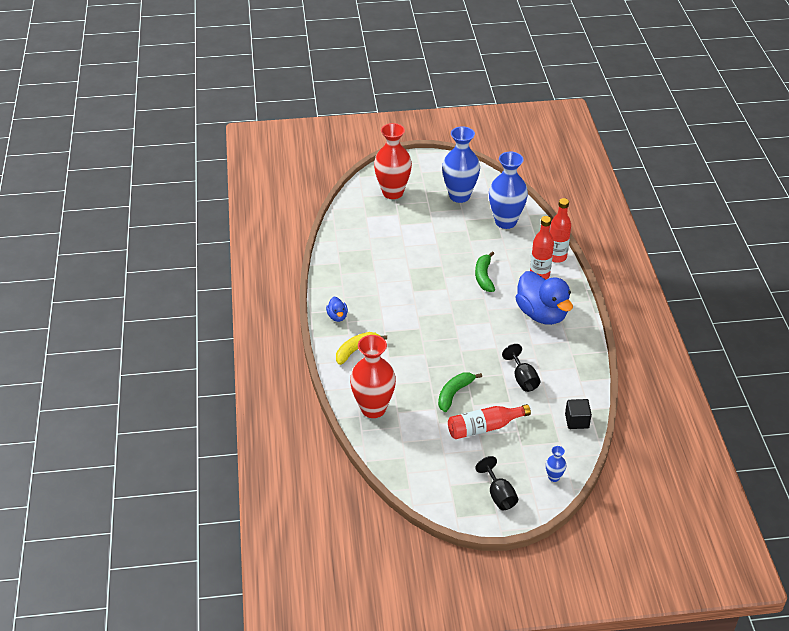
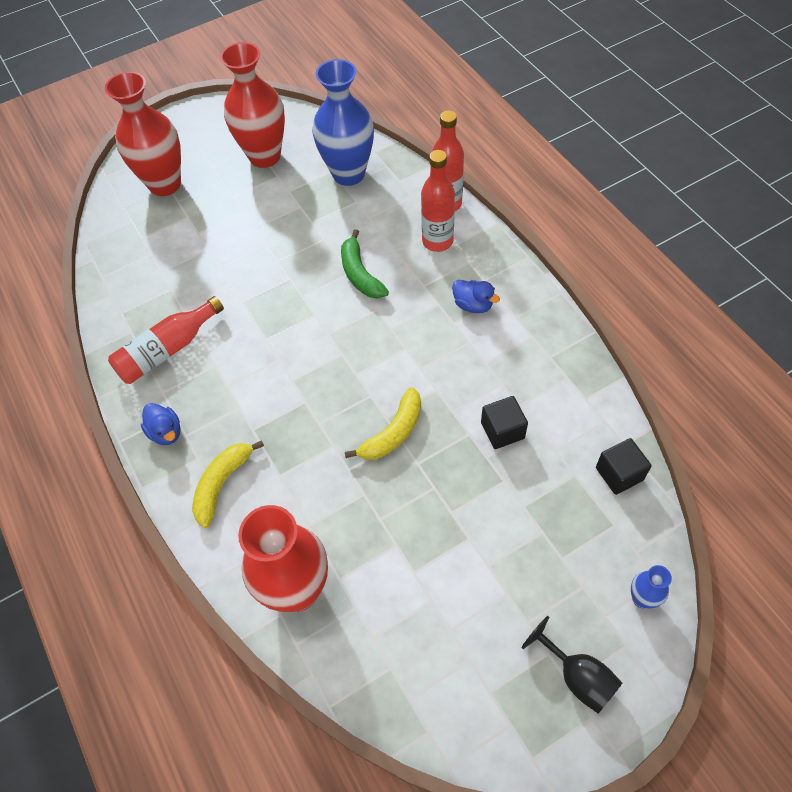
camera: 20 degrees left, 15 degrees up
green banana [438,372,482,412] -> none
blue vase [442,126,480,203] -> red vase [220,42,285,168]
red bottle [448,404,531,439] -> red bottle moved to [108,296,224,384]
black goblet [502,344,540,392] -> black cube [481,396,528,449]
blue duck [515,271,573,325] -> blue duck [452,280,500,313], size x0.44
none -> yellow banana [345,387,421,460]

